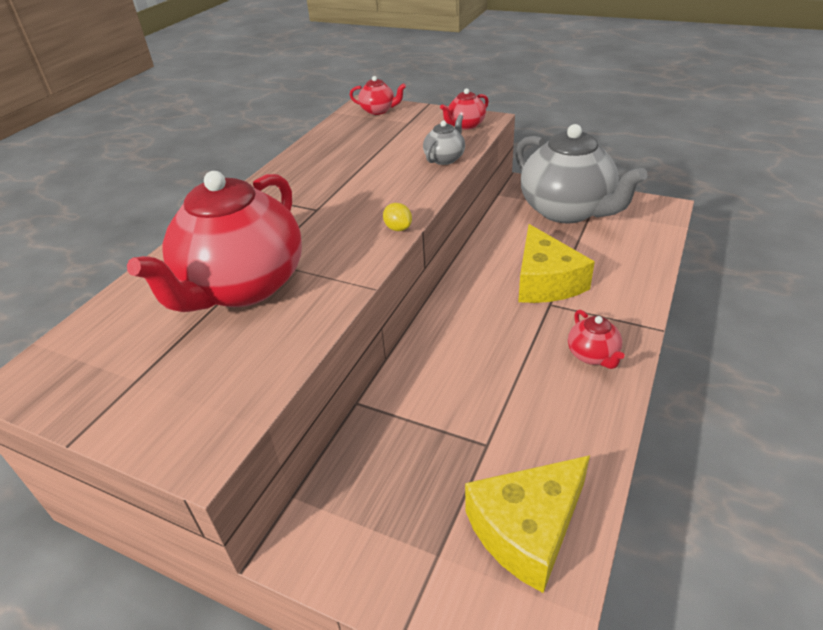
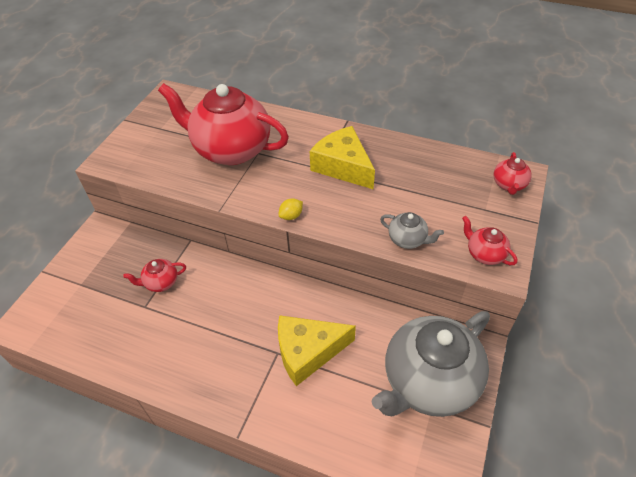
camera: 85 degrees right, 10 degrees up
yellow cheese [465,455,590,593] -> yellow cheese moved to [310,126,375,189]
red teapot [568,310,625,369] -> red teapot moved to [123,259,186,292]

